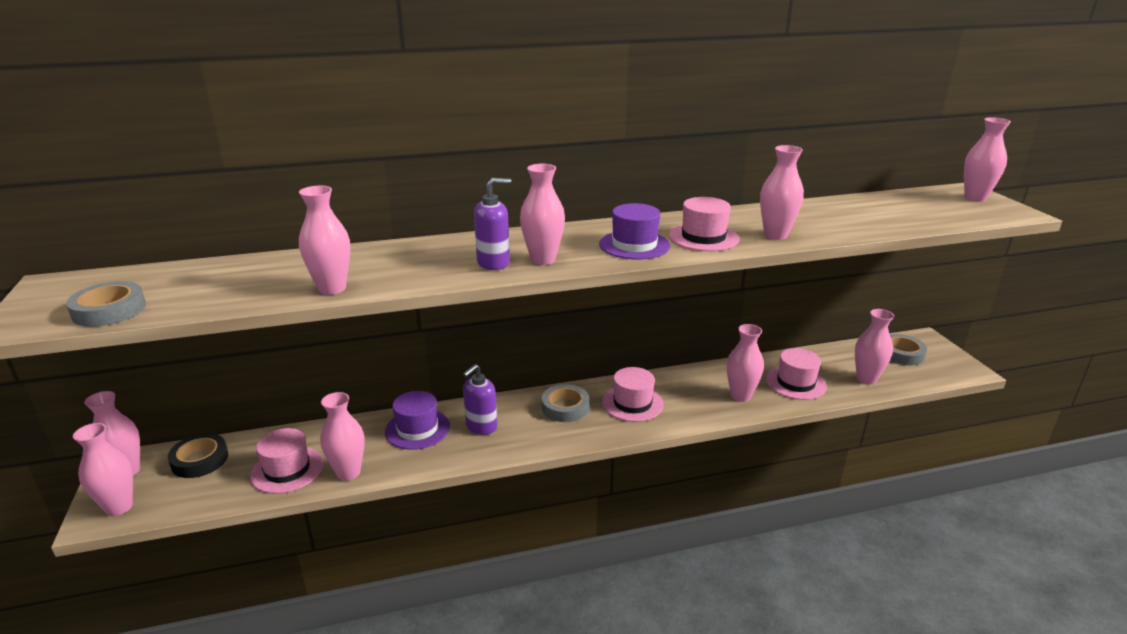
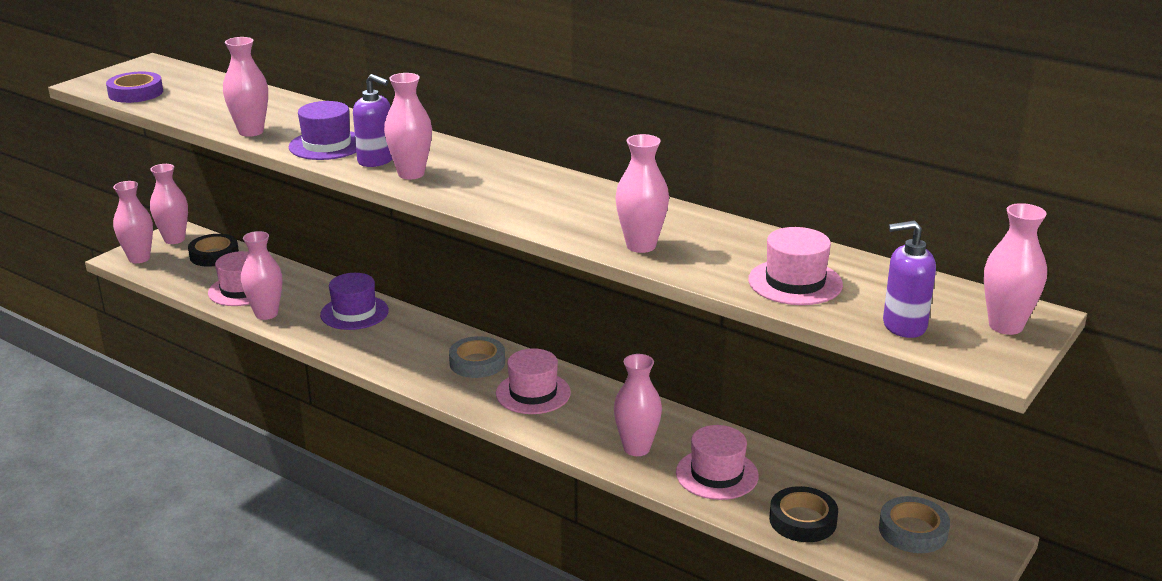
camera: 50 degrees right, 0 degrees up
grey tape [66,281,146,327] -> purple tape [106,72,163,103]
purple soap dispenser [463,364,497,435] -> purple soap dispenser moved to [883,220,936,338]
purple hat [599,203,670,260] -> purple hat moved to [289,101,356,160]
pink hat [669,197,739,251] -> pink hat moved to [748,227,843,305]
pink vase [855,309,894,384] -> black tape [769,486,838,542]

